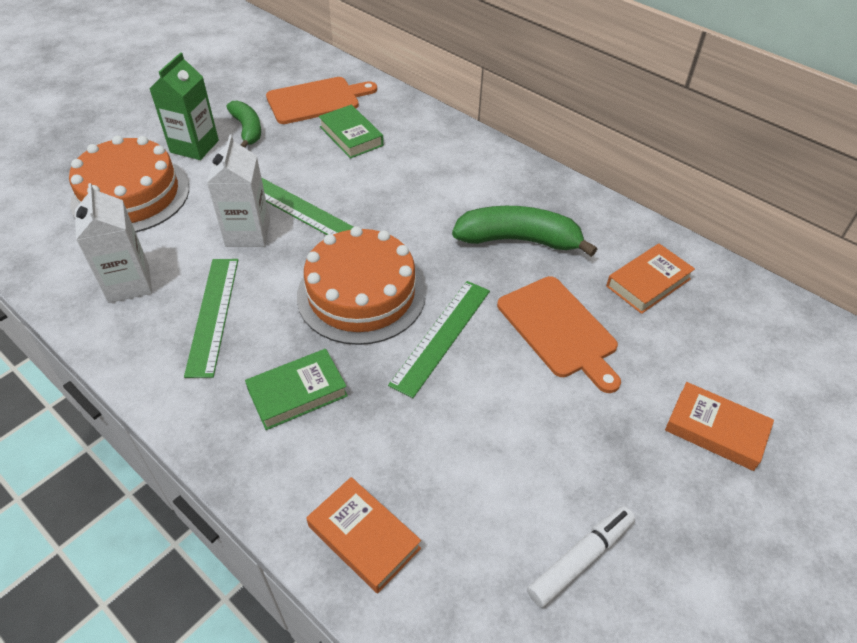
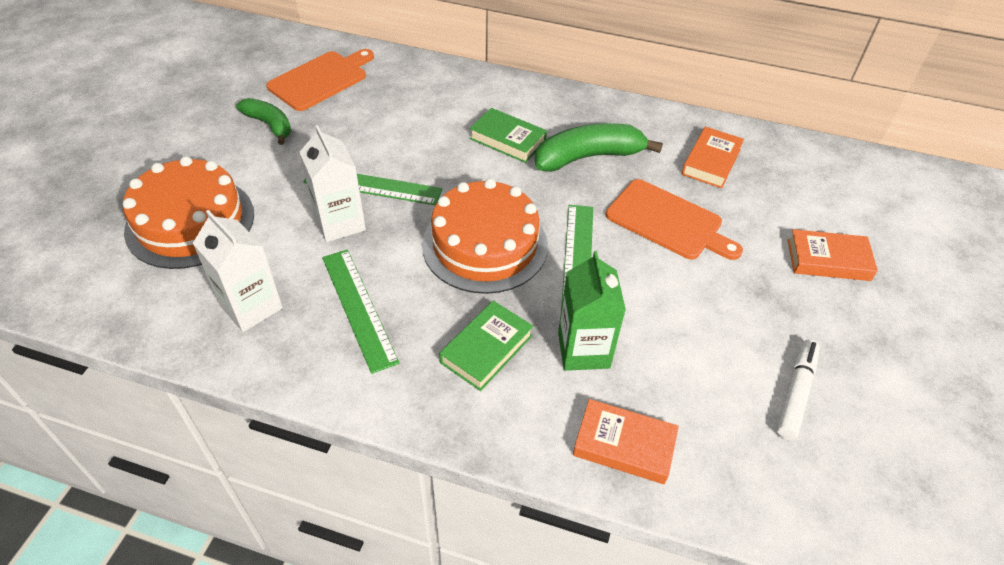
camera: 25 degrees left, 0 degrees up
green carton [150,52,219,160] -> green carton moved to [558,251,626,371]
green book [318,105,384,159] -> green book moved to [469,108,547,163]

